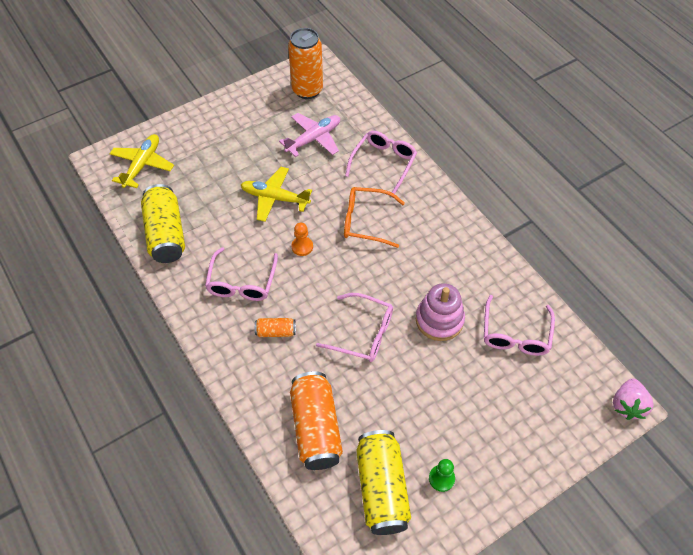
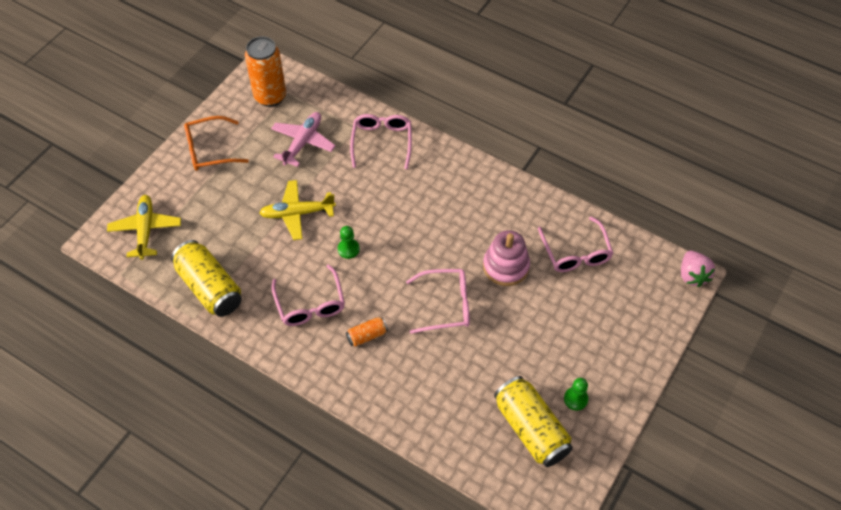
camera: 25 degrees left, 0 degrees up
orange can [290,371,343,470] -> none
orange pawn [291,223,313,256] -> green pawn [338,226,360,259]
orange glasses [344,187,405,248] -> orange glasses moved to [184,116,249,171]

